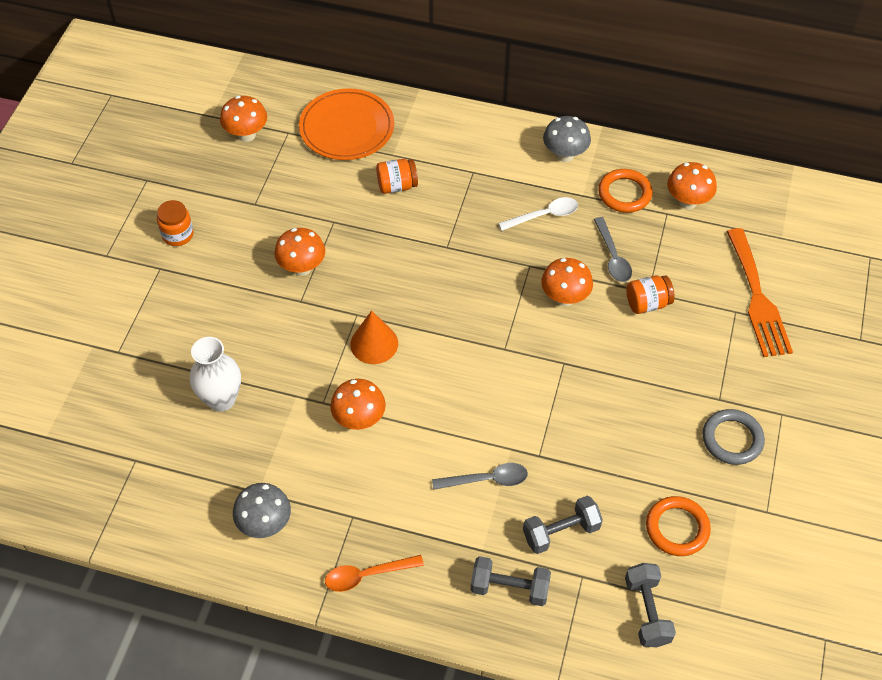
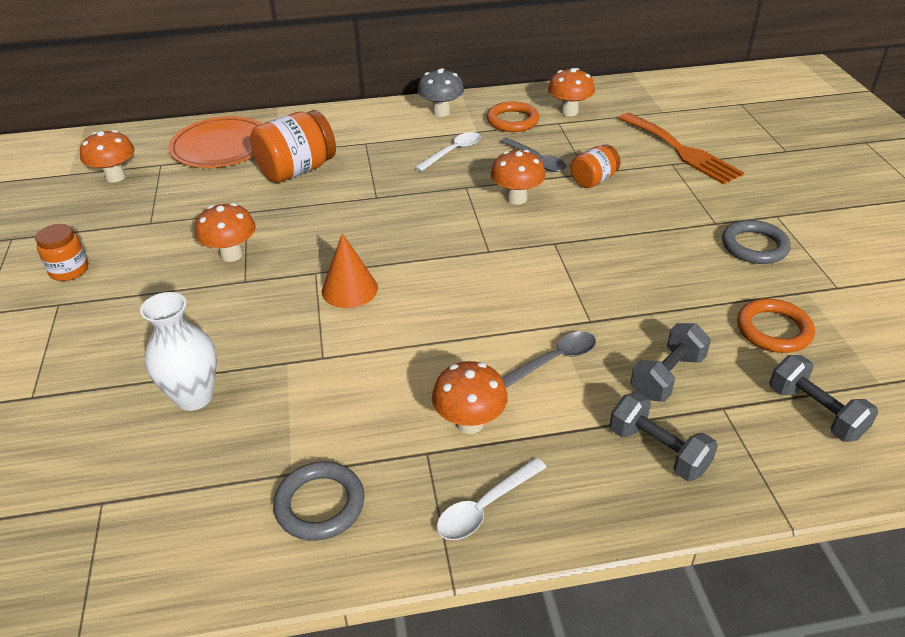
camera: 25 degrees left, 15 degrees down
grey mushroom [233,483,291,538] -> grey ring [273,462,365,541]
orange spoon [325,555,424,592] -> white spoon [437,458,547,540]
orange mushroom [330,379,386,430] -> orange mushroom moved to [432,361,508,434]
orange jar [376,159,418,194] -> orange jar [250,110,336,183], size x1.72
grey dumbbell [471,556,551,606] -> grey dumbbell turned 60 degrees clockwise [610,392,718,481]

